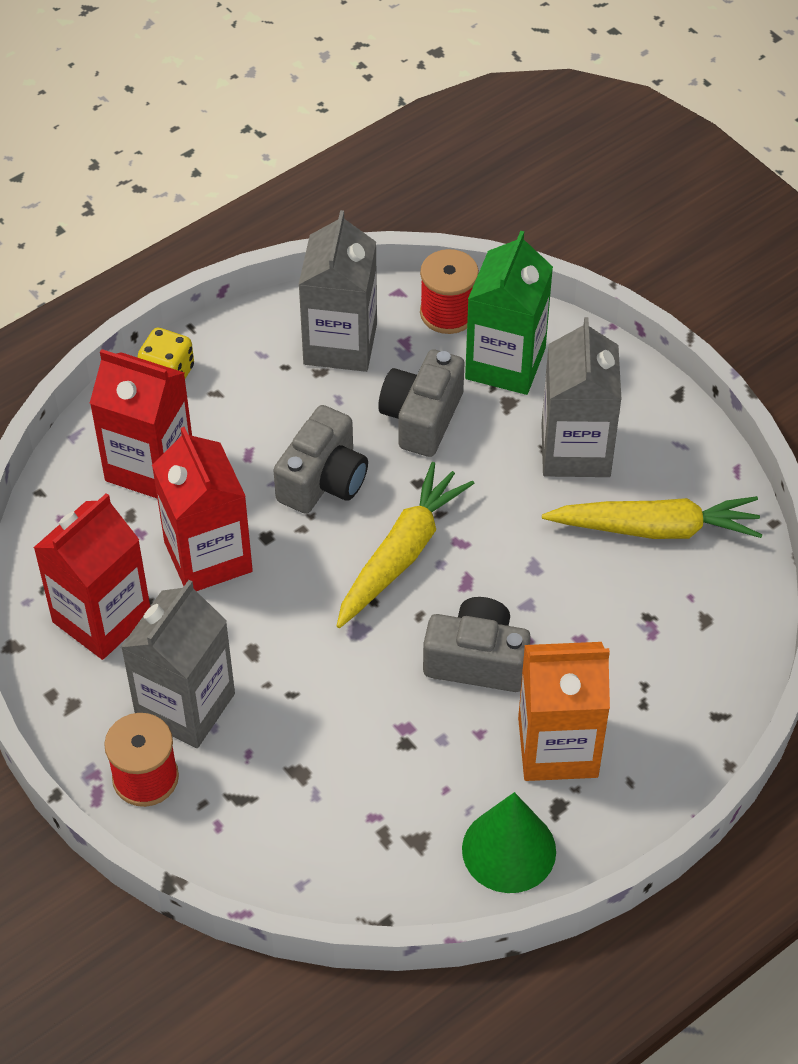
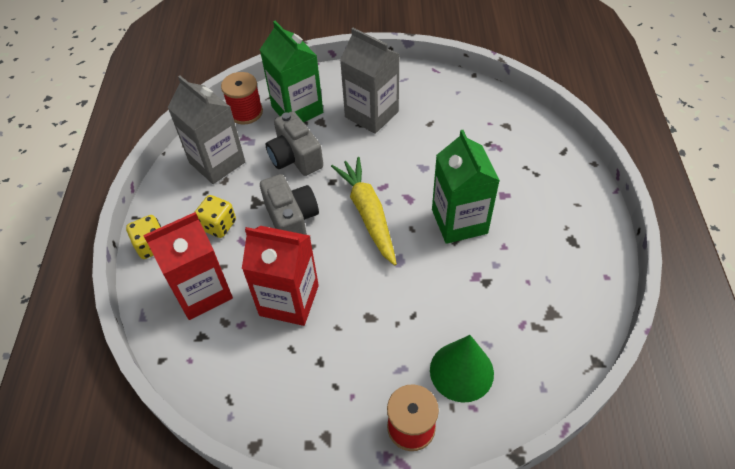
camera: 50 degrees left, 0 degrees up
red carton [33,493,150,660] -> none
grey carton [121,580,235,748] -> none
grey camera [423,597,531,692] -> green carton [432,130,500,244]
green cone [462,792,556,893] -> green cone moved to [430,335,494,403]
orange carton [518,642,610,781] -> none
yellow carrot [542,496,763,539] -> none
none -> yellow dice [195,195,236,238]

